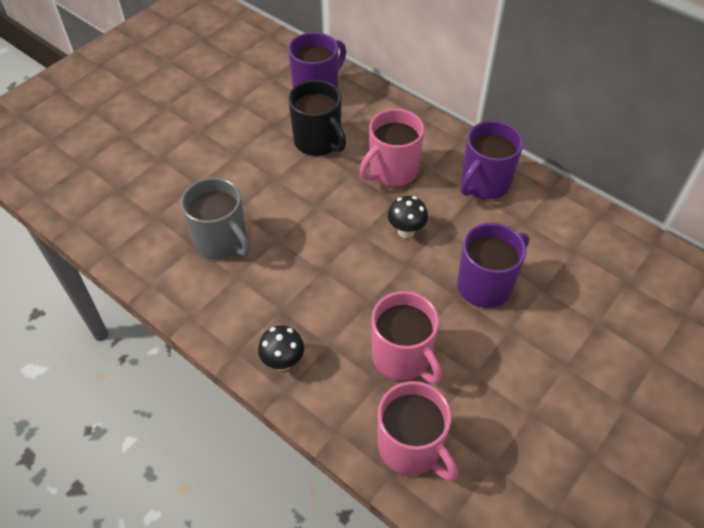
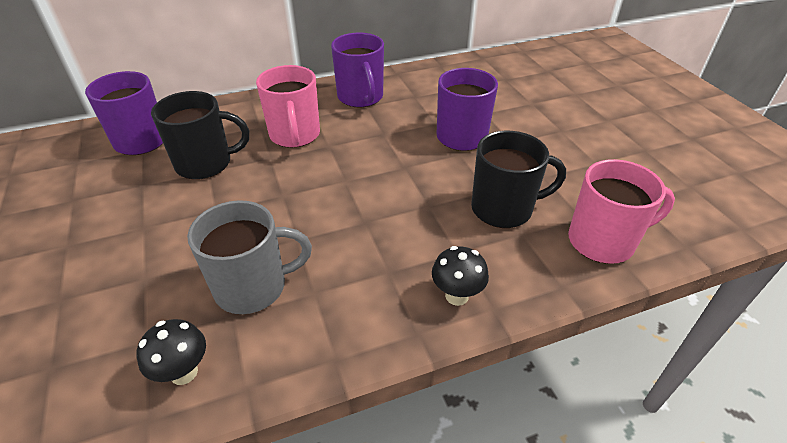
camera: 60 degrees left, 10 degrees down
pink mug [371,291,442,384] -> black mug [471,131,566,228]
black mushroom [388,196,428,238] -> black mushroom moved to [136,319,206,385]

